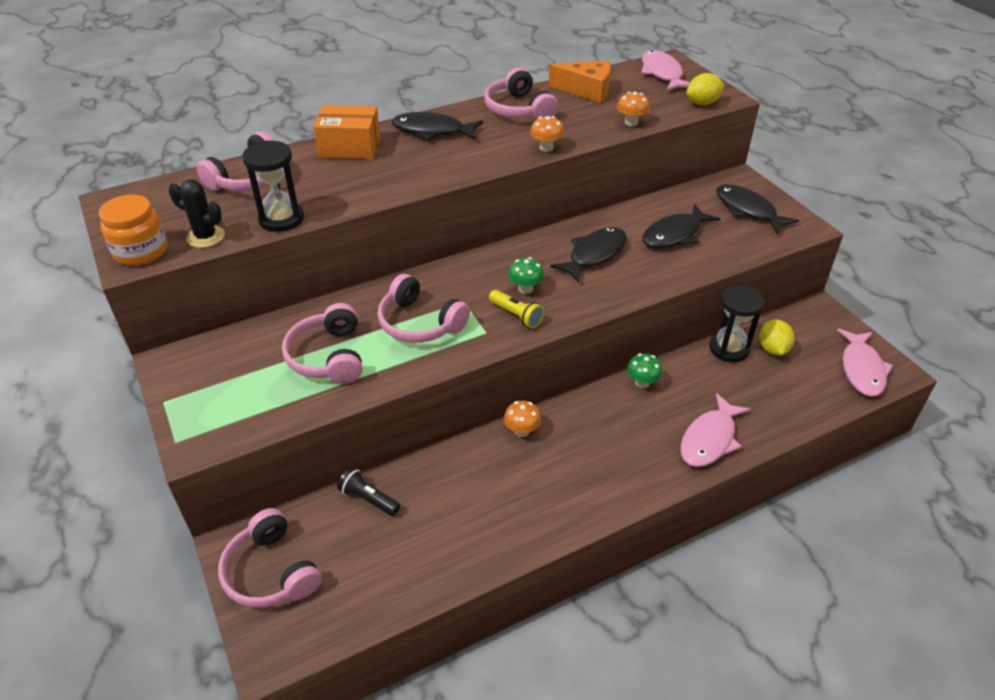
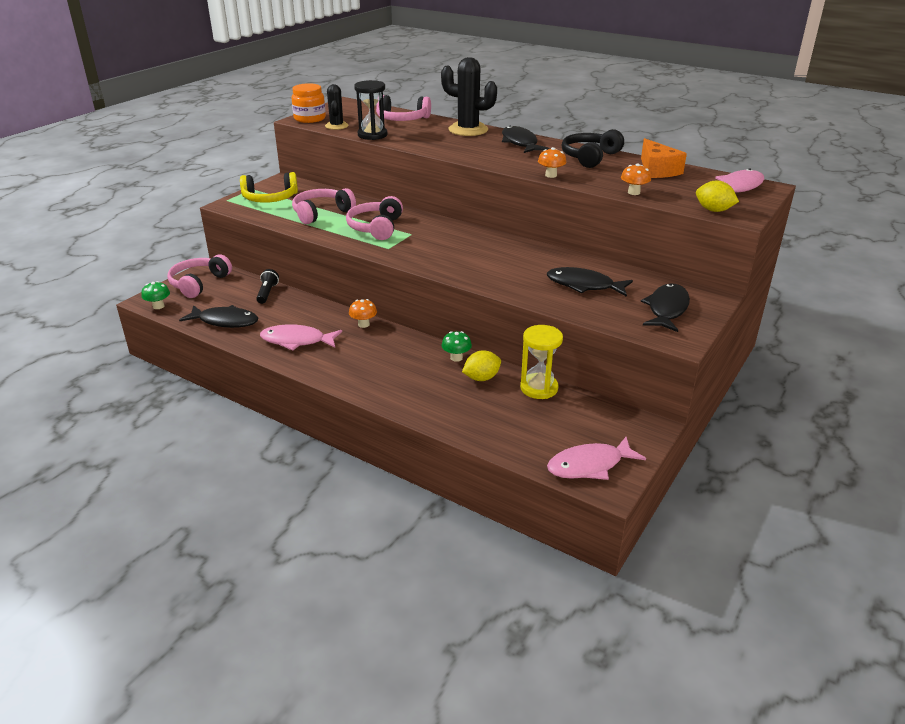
camera: 60 degrees right, 10 degrees down
orange box [313,105,380,159] -> black cactus [441,57,497,136]
pink headphones [484,68,558,120] -> black headphones [562,129,624,168]
yellow flashlight [489,290,544,328] -> none
green mushroom [508,257,544,294] -> green mushroom moved to [141,281,170,309]
black fish [550,227,627,282] -> black fish moved to [179,305,258,328]
pink fish [680,393,751,467] -> pink fish moved to [260,324,342,351]
black hourglass [709,285,765,362] -> yellow hourglass [520,325,563,399]
yellow lemon [760,320,795,356] -> yellow lemon moved to [462,350,501,381]
none -> yellow headphones [240,172,298,203]

